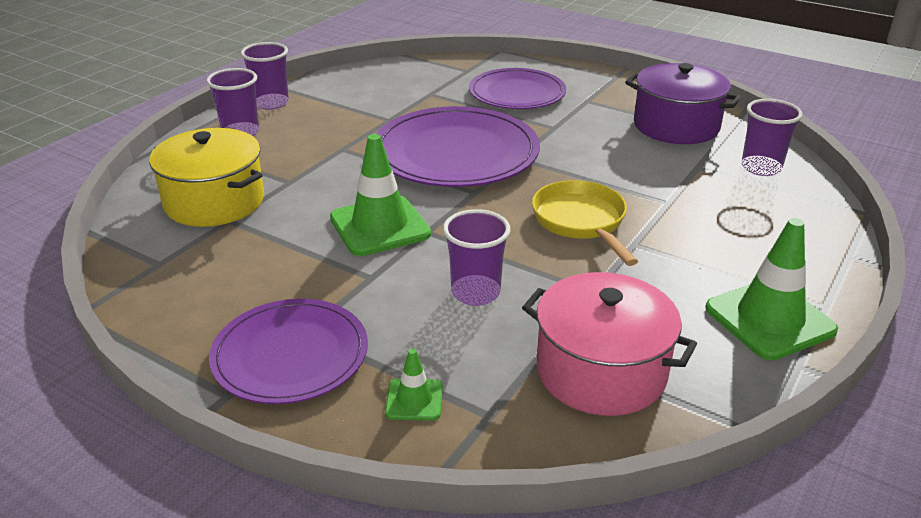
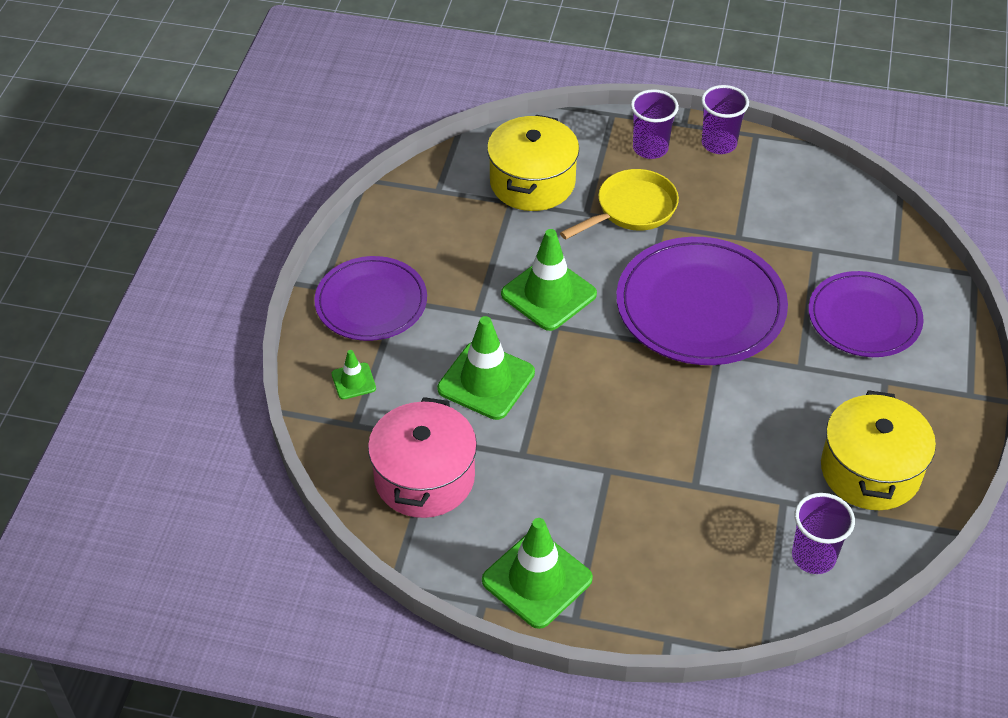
camera: 70 degrees right, 15 degrees up
purple cup [443,209,511,306] -> green traffic cone [437,316,535,420]
yellow pan [532,180,638,266] -> yellow pan moved to [560,169,679,239]
purple pot [625,63,741,144] -> yellow pot [821,390,936,510]

